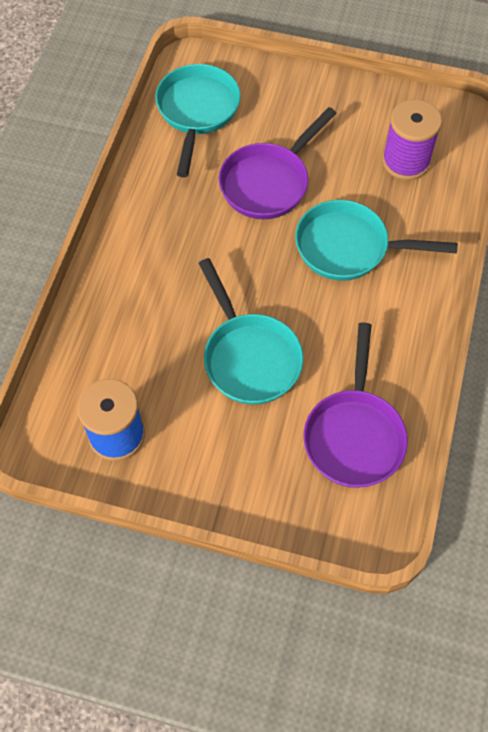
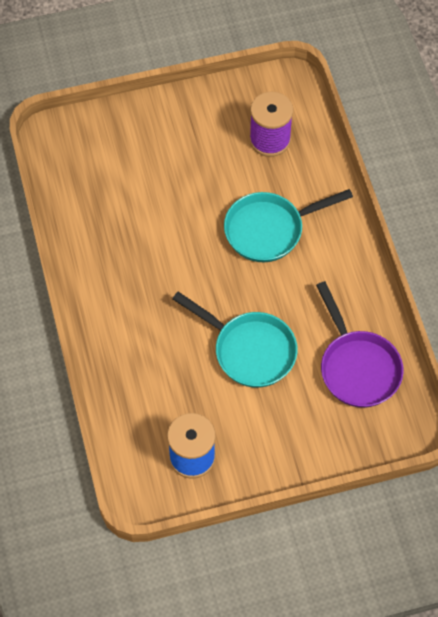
camera: 30 degrees left, 0 degrees up
turquoise pan [155,64,241,178] -> none
purple pan [219,107,337,219] -> none

